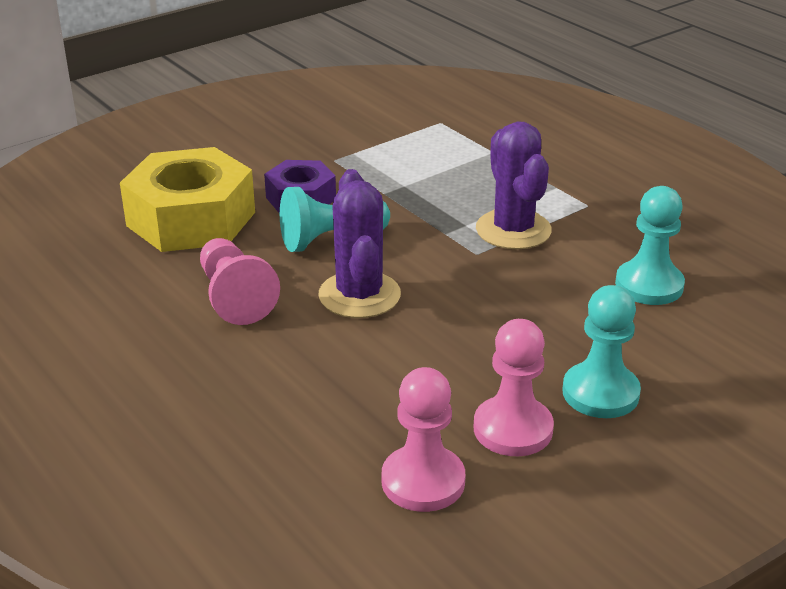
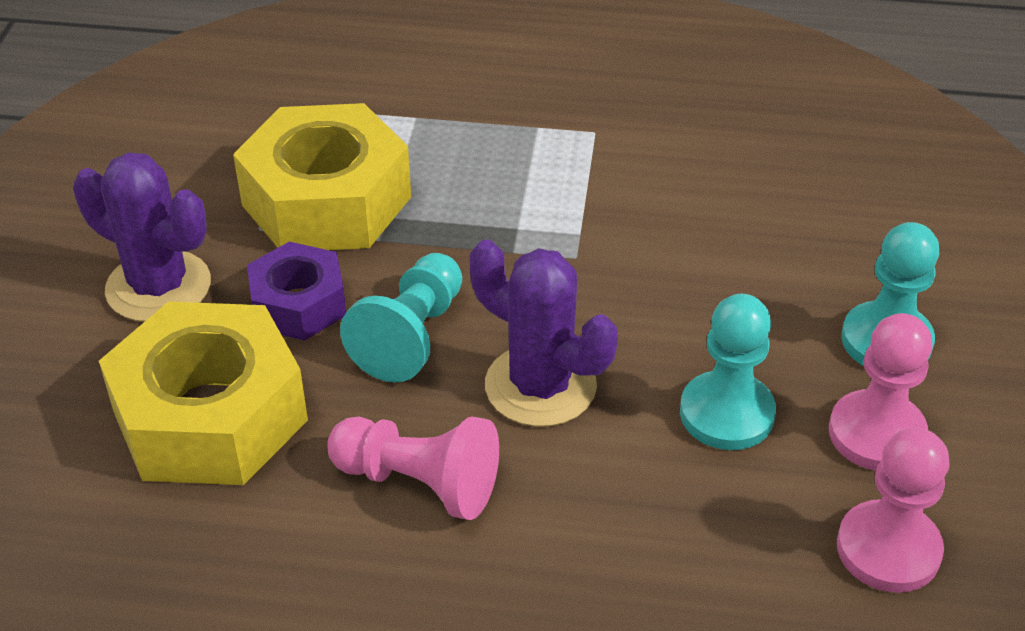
camera: 45 degrees left, 10 degrees up
purple cactus [476,121,552,249] -> purple cactus moved to [73,152,211,322]
turquoise pawn [615,186,685,305] -> turquoise pawn moved to [680,294,776,450]
none -> yellow nut [233,103,411,250]

